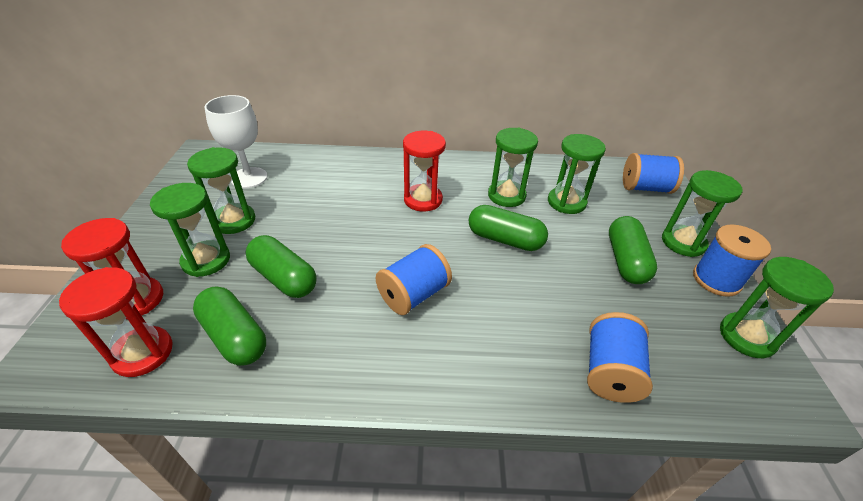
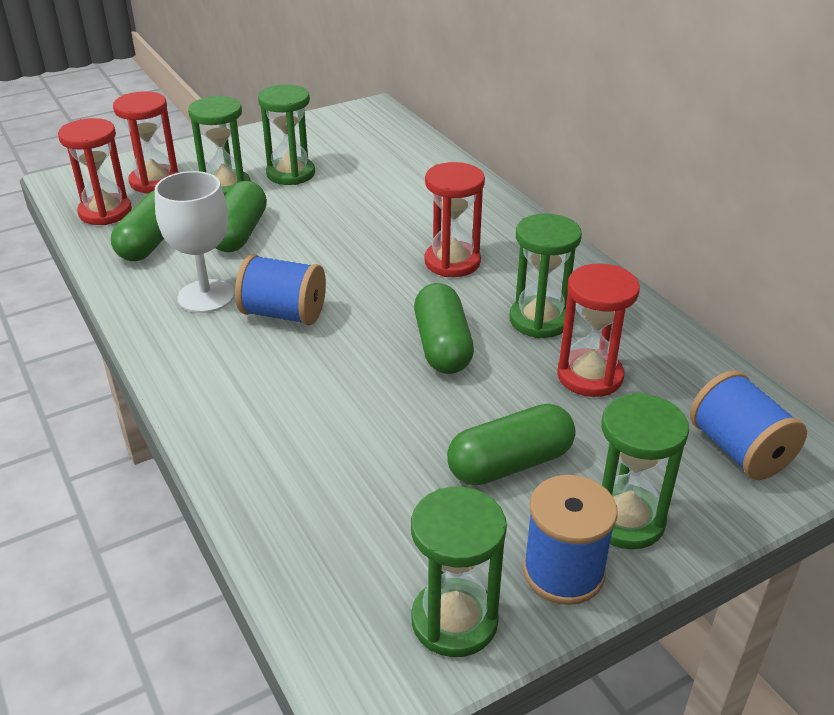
camera: 60 degrees right, 5 degrees down
white goblet [205,95,268,188] -> white goblet moved to [155,171,234,313]
green hourglass [548,134,606,214] -> red hourglass [557,264,640,397]
blue spool [587,312,653,403] -> none

